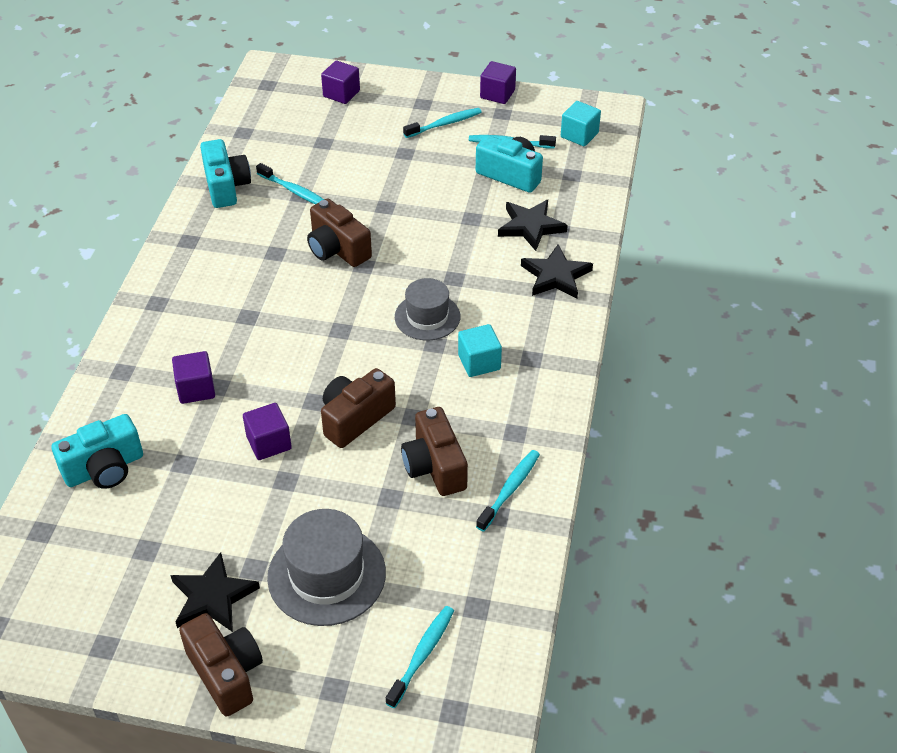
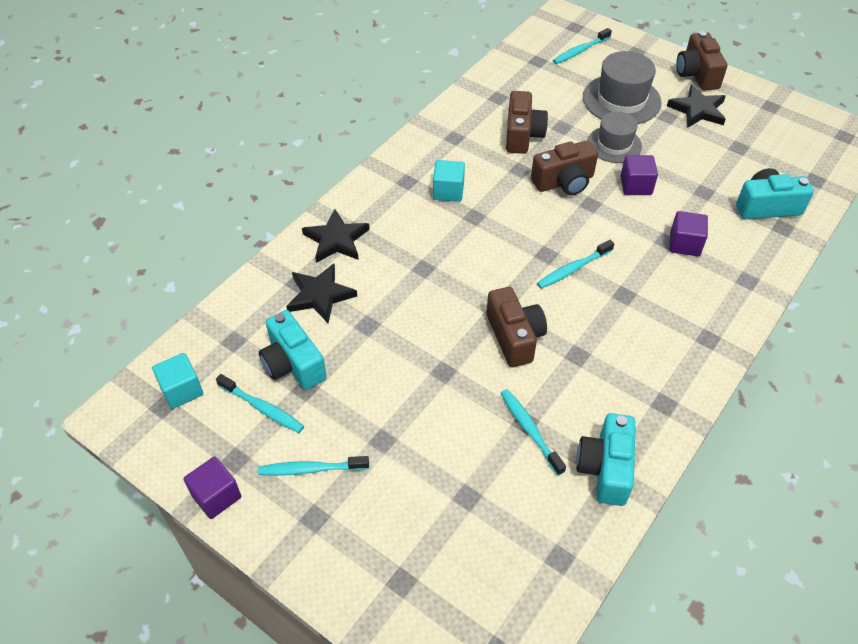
camera: 155 degrees left, 5 degrees up
purple cube [321,61,360,104] -> none
grey hat [395,278,460,341] -> grey hat moved to [588,111,642,163]
turquoise toothbrush [476,450,540,532] -> turquoise toothbrush moved to [537,240,614,289]

